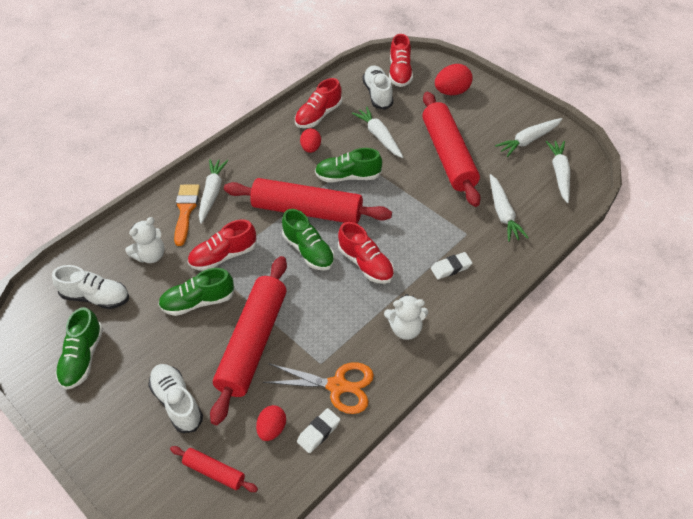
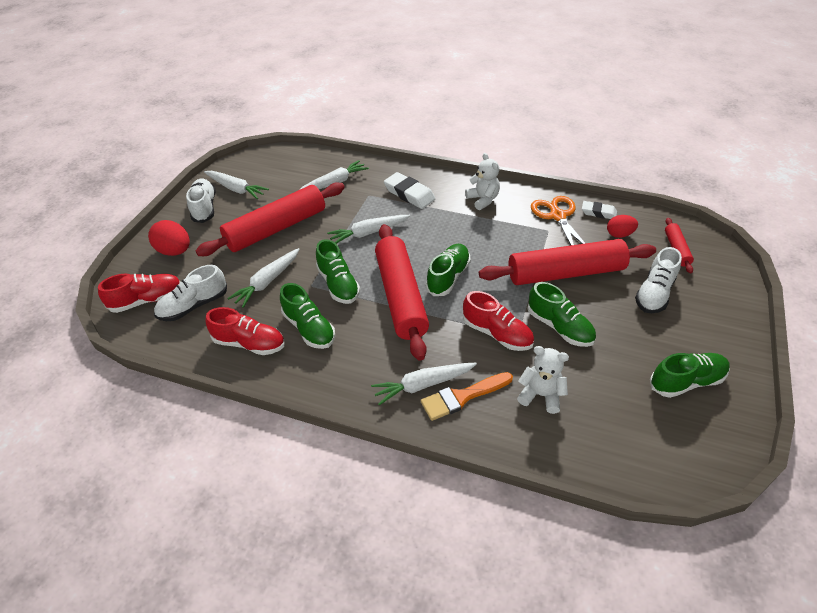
camera: 115 degrees left, 5 degrees down
white shoe [52,265,129,309] -> white shoe moved to [186,179,216,223]
red egg [300,128,321,153] -> green shoe [280,283,335,349]
red shoe [338,222,394,284] -> none
white eraser [431,252,472,279] -> white eraser [384,172,435,209], size x1.56
white carrot [546,141,570,203] -> white carrot moved to [327,215,410,244]

